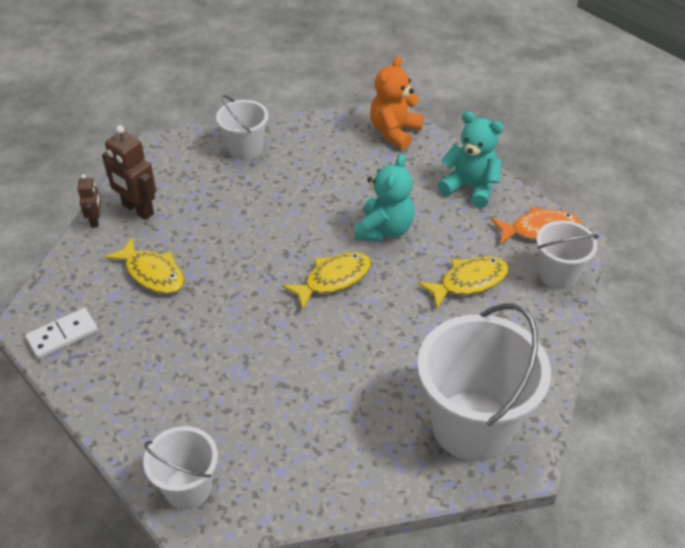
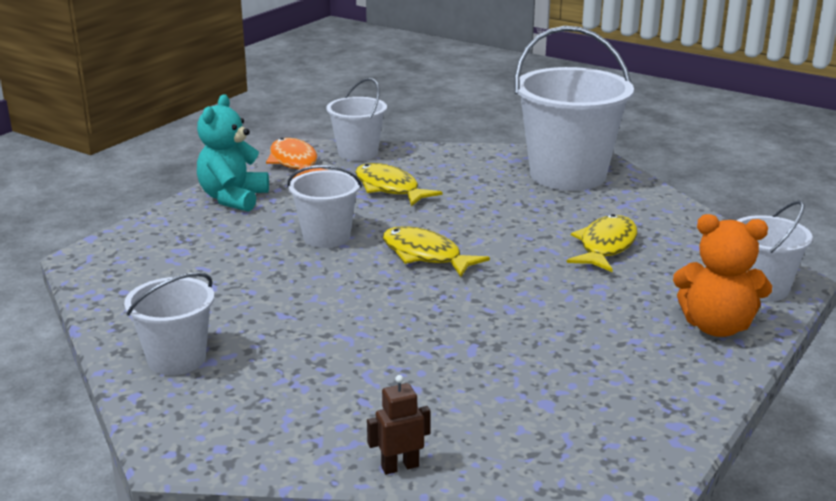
camera: 105 degrees left, 20 degrees down
white domino [25,308,98,359] -> none
brown robot [102,125,156,220] -> none
yellow fish [104,238,185,294] -> yellow fish moved to [567,214,637,272]
turquoise teddy bear [355,154,415,242] -> white bucket [287,165,362,248]
orange teddy bear [370,56,424,150] -> orange teddy bear moved to [673,214,772,337]

